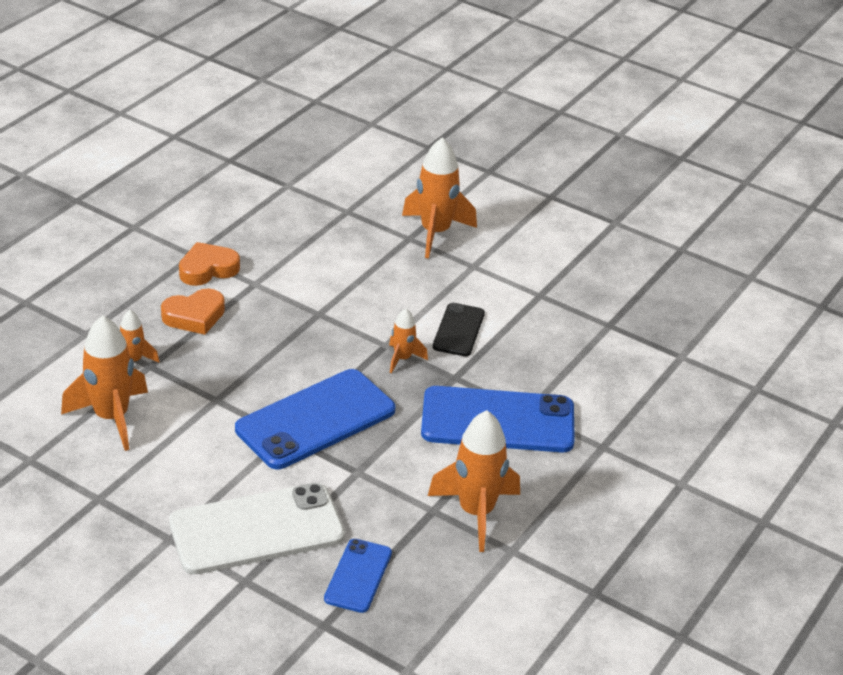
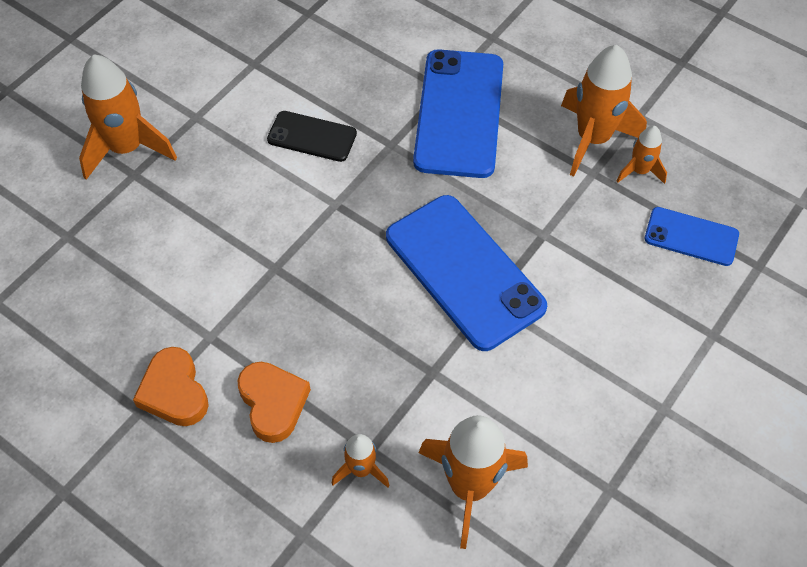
camera: 85 degrees left, 20 degrees up
white phone [169,483,345,575] -> none
orange rocket [389,308,428,373] -> orange rocket moved to [617,126,667,184]

